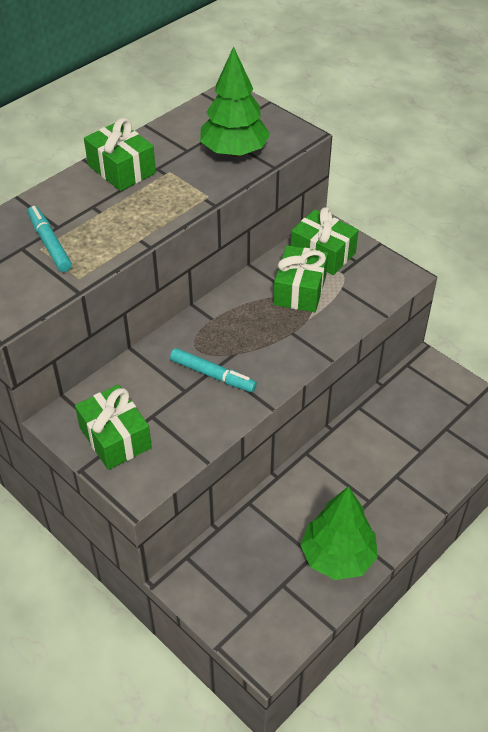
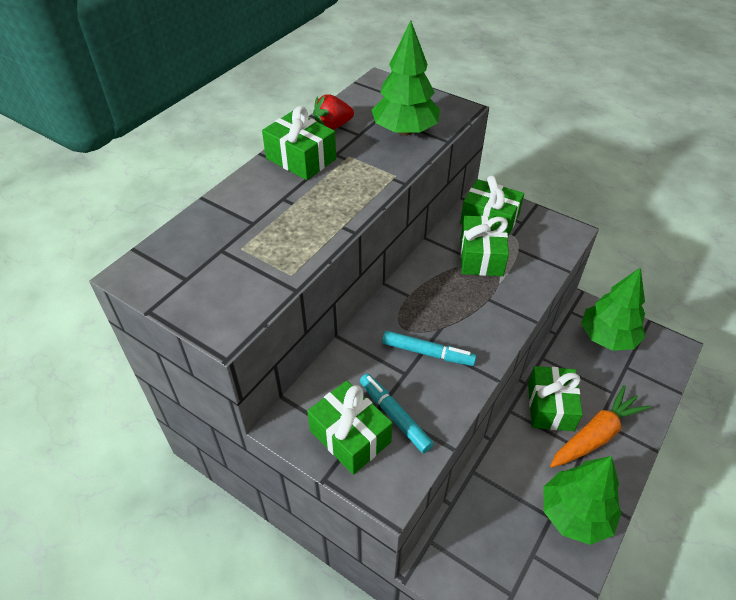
camera: 10 degrees left, 0 degrees up
turquoise marker [28,206,72,272] -> turquoise marker moved to [360,374,434,453]
none -> red strawberry [313,94,354,130]
none -> green gift [528,366,583,431]
none -> orange carrot [550,385,651,468]
none -> green tree [581,267,646,351]

